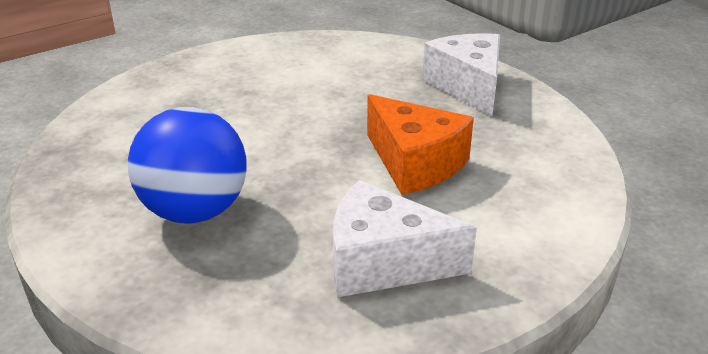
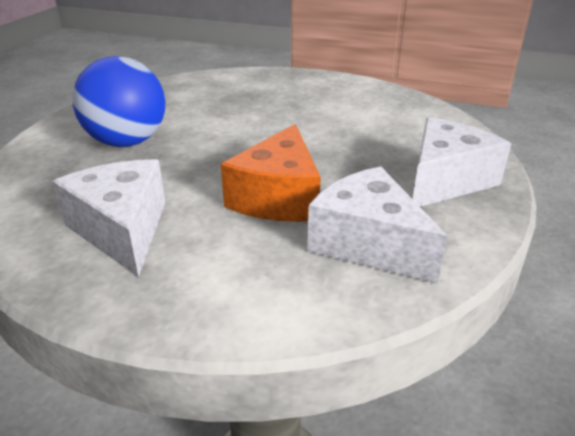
camera: 55 degrees right, 0 degrees up
none -> white cheese [307,166,448,284]

